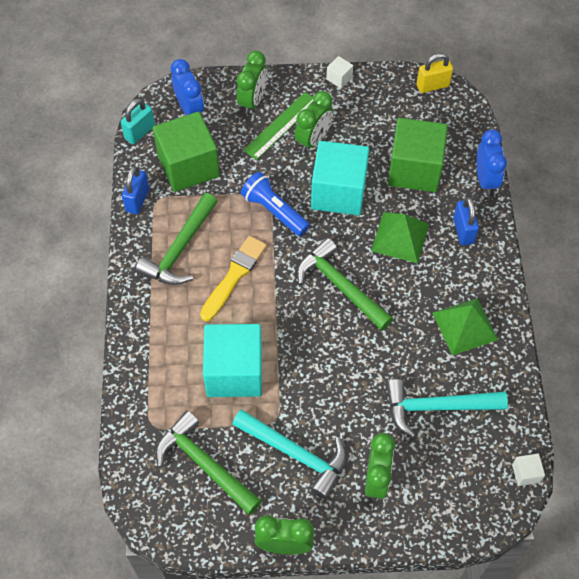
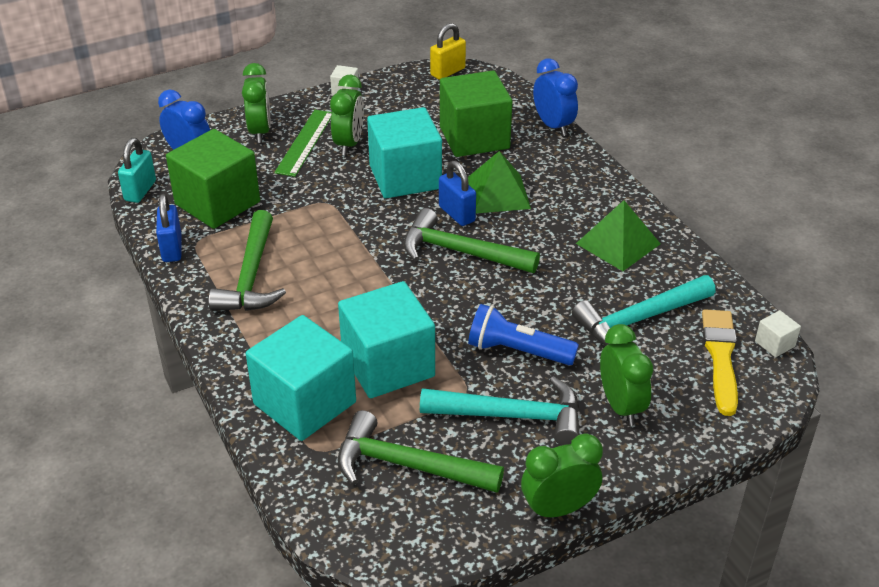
camera: 25 degrees left, 20 degrees down
yellow brush [200,236,267,321] -> yellow brush moved to [702,309,738,416]
blue flashlight [241,172,310,236] -> blue flashlight moved to [468,304,579,365]
blue padlock [453,197,479,245] -> blue padlock moved to [439,161,476,226]
none -> turquoise cube [246,315,356,441]

